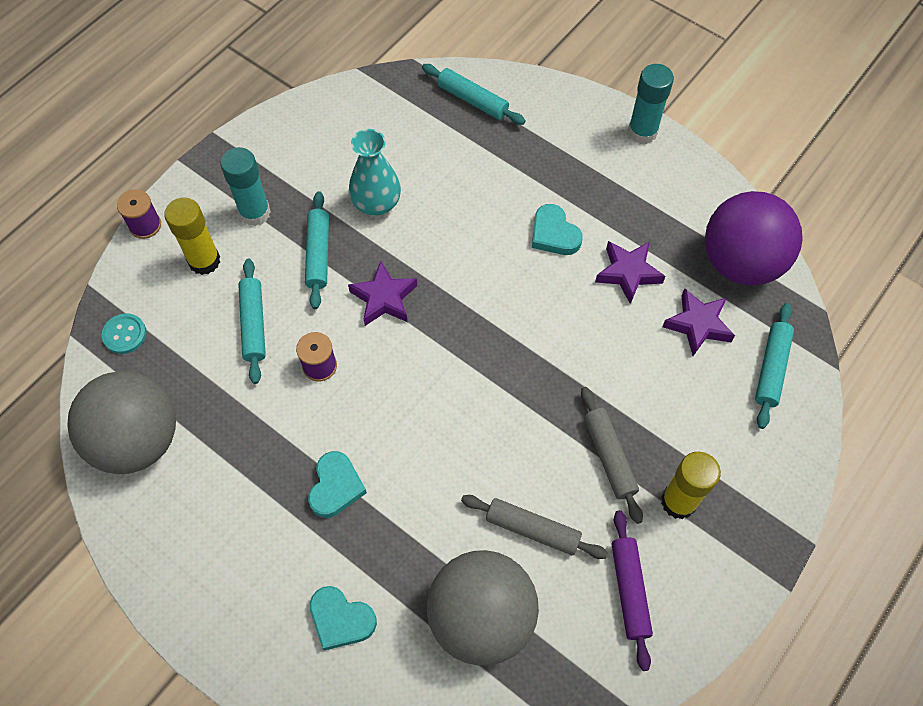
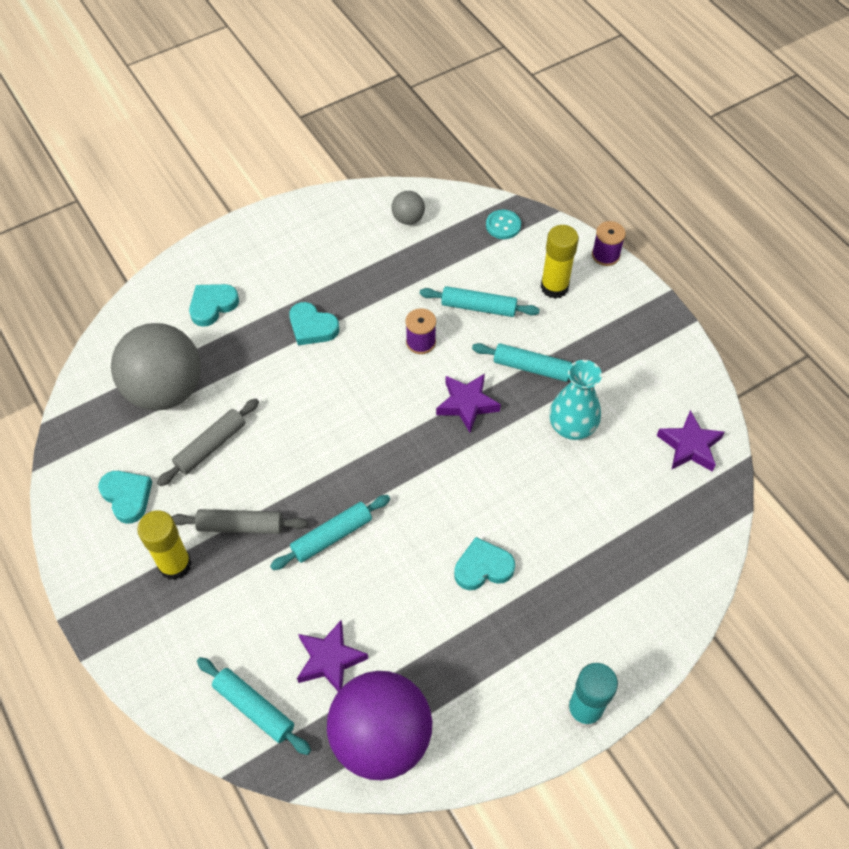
camera: 110 degrees right, 5 degrees down
grey ball [67,371,176,474] -> grey ball [391,191,425,225], size x0.44
turquoise glue stick [220,147,271,226] -> none
turquoise rolling pin [422,64,526,125] -> turquoise rolling pin moved to [270,495,390,570]
purple star [595,241,666,304] -> purple star moved to [657,410,725,472]
purple rolling pin [611,510,653,671] -> turquoise heart [98,471,152,524]

